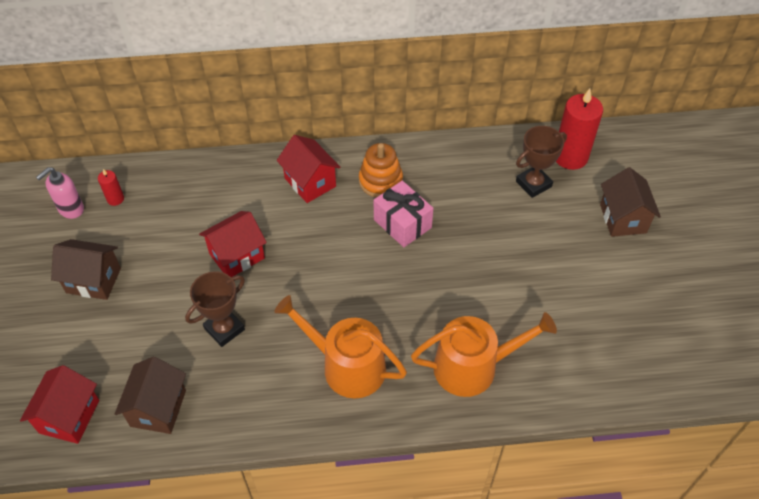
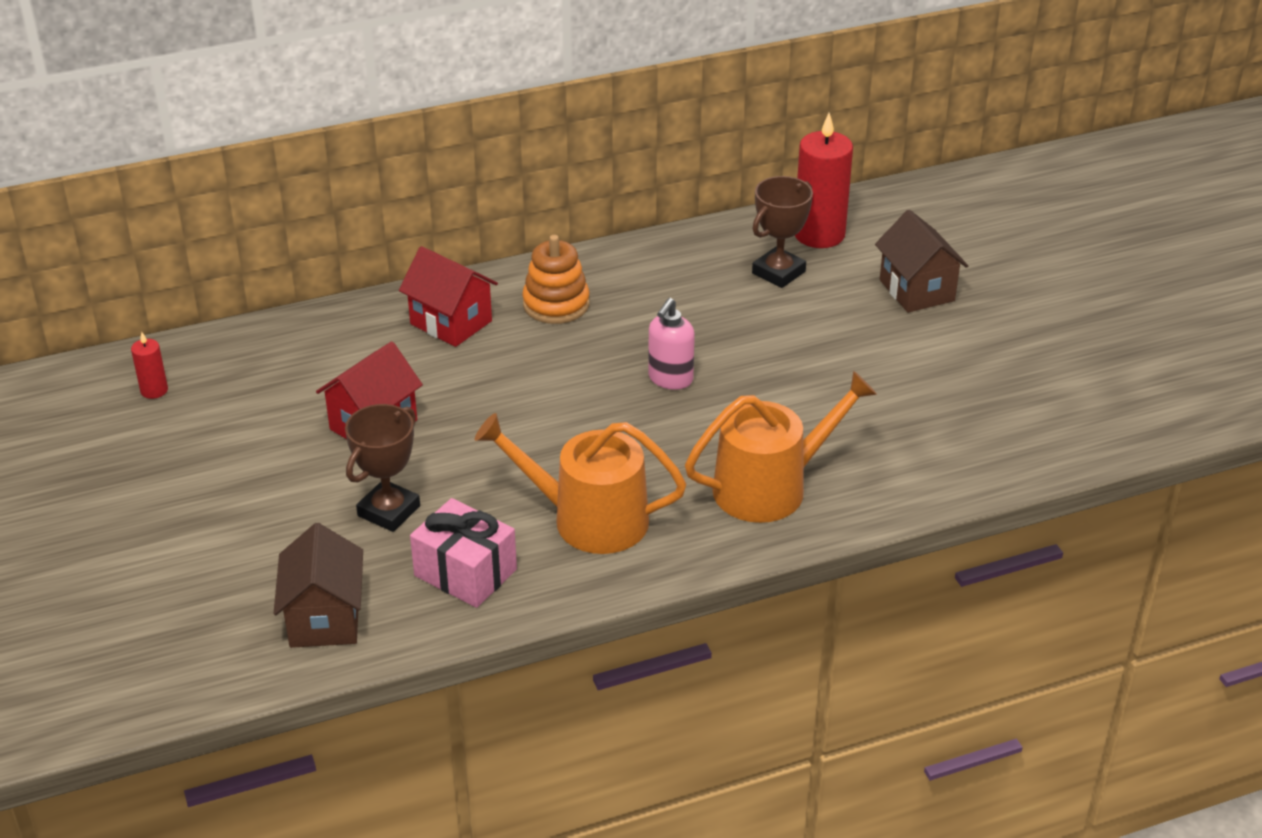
camera: 15 degrees left, 15 degrees down
red house [20,365,99,444] -> none
pink soap dispenser [36,167,84,219] -> pink soap dispenser moved to [648,298,695,390]
brown house [51,239,121,300] -> none
pink gift [374,181,434,247] -> pink gift moved to [410,498,517,608]

